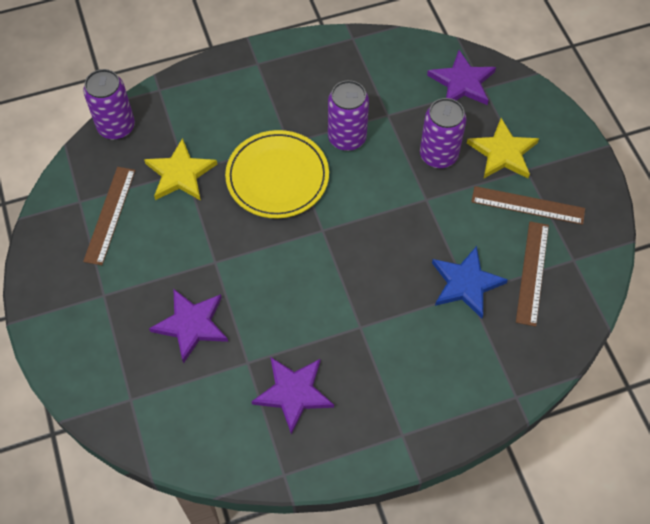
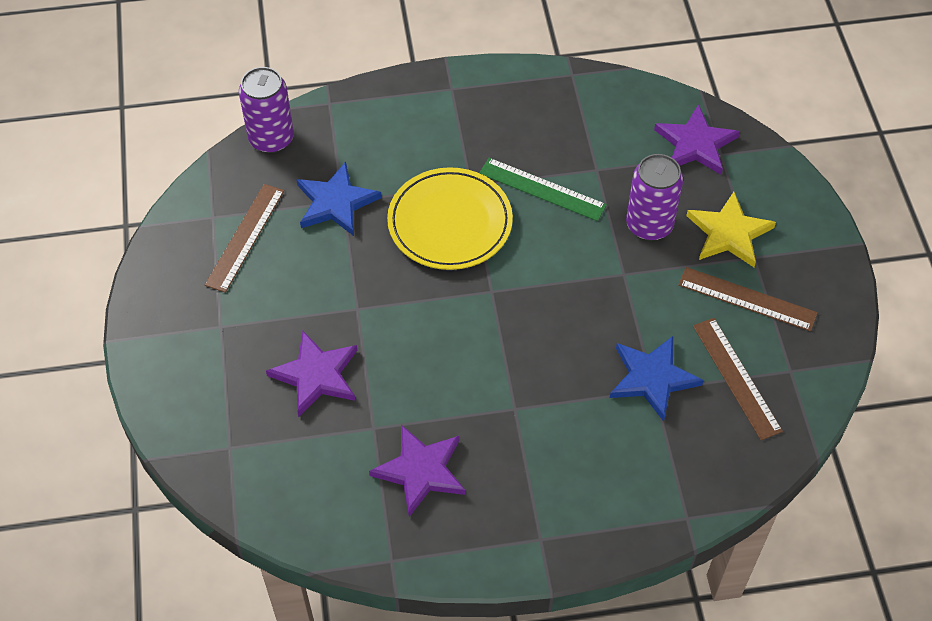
camera: 10 degrees right, 5 degrees down
yellow star [144,138,217,200] -> blue star [296,162,382,236]
purple can [328,80,369,151] -> green ruler [479,158,607,221]
brown ruler [516,221,549,327] -> brown ruler turned 45 degrees counterclockwise [693,318,783,440]

